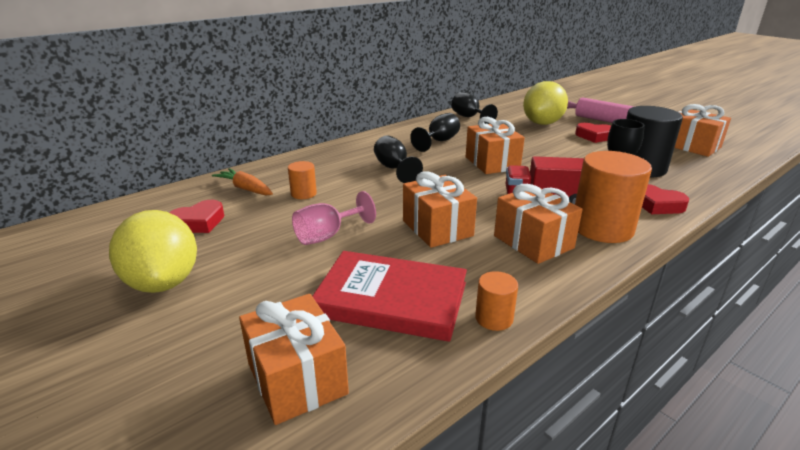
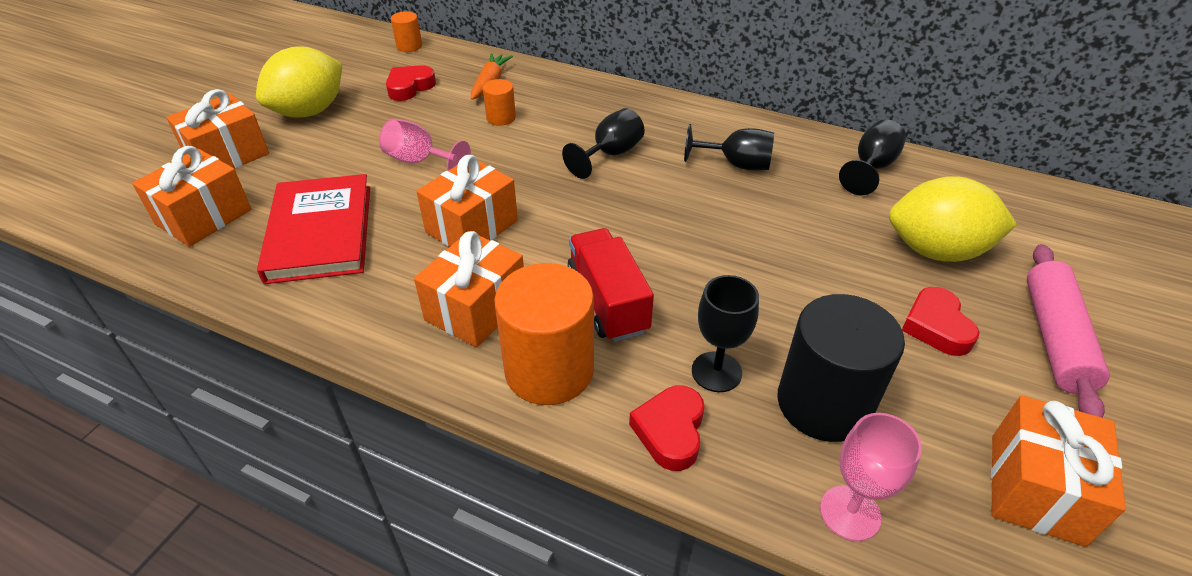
camera: 65 degrees right, 15 degrees up
red heart [169,200,224,233] -> red heart turned 105 degrees clockwise [386,65,436,101]
orange gift [466,117,525,174] -> orange gift moved to [166,89,269,169]
orange cylinder [475,271,518,331] -> orange cylinder moved to [391,11,422,52]
none -> pink goblet [820,413,922,541]

